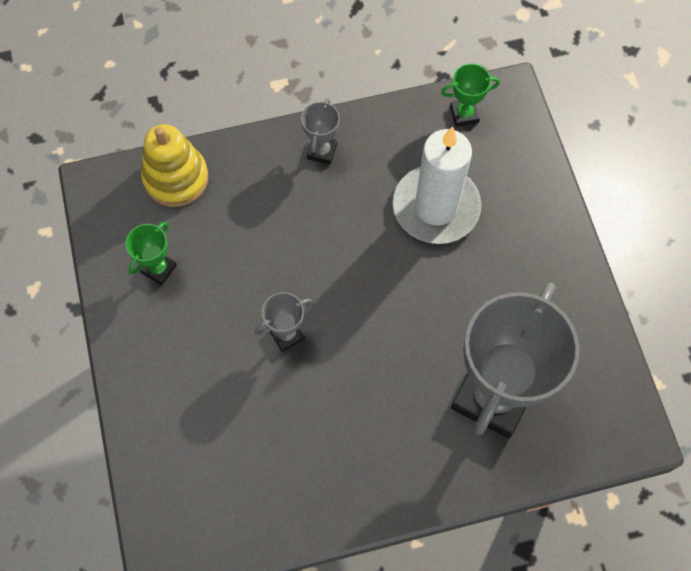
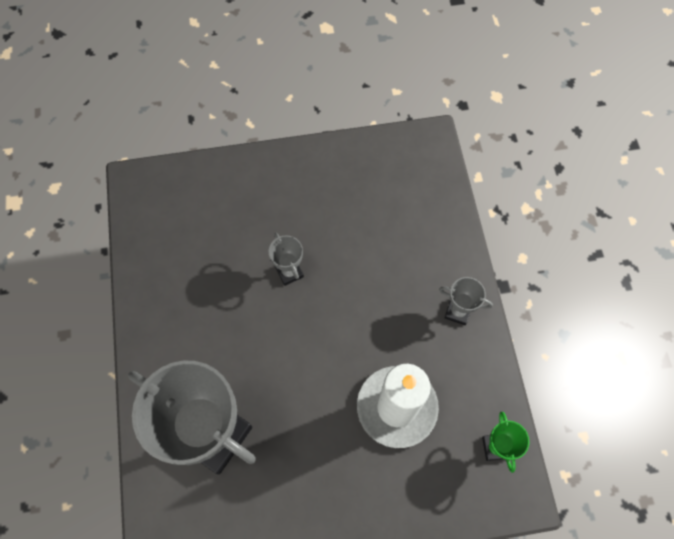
camera: 95 degrees right, 0 degrees up
green trophy [126,222,177,285] -> none
yellow stacking toy [141,124,208,207] -> none

